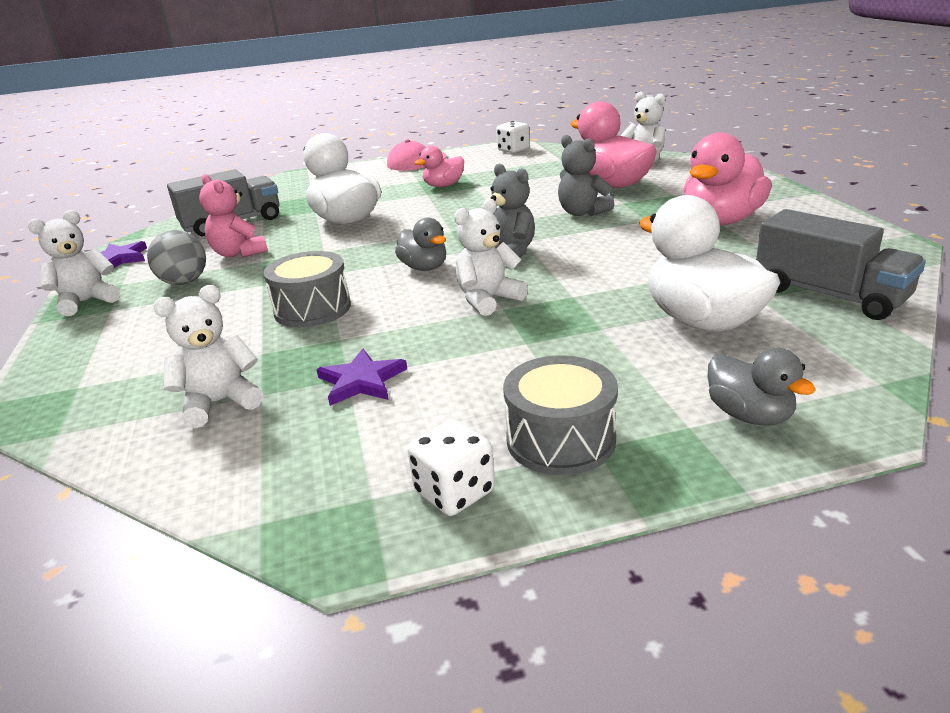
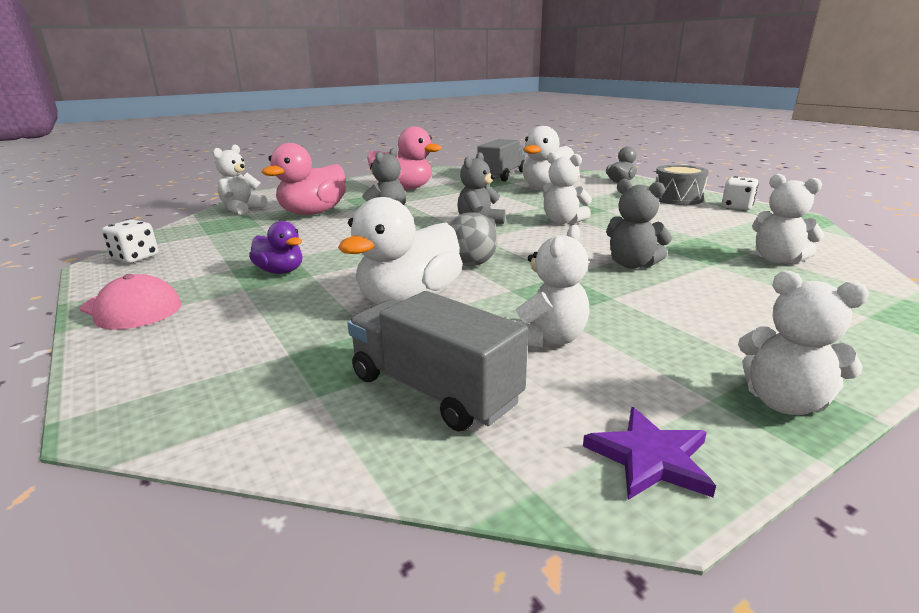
camera: 110 degrees left, 5 degrees down
grey ball [147,230,206,285] -> grey ball moved to [449,212,498,266]
pink teddy bear [199,174,268,258] -> white teddy bear [512,225,589,348]
grey drum [264,251,351,328] -> grey teddy bear [606,179,672,269]
purple star [316,349,407,406] -> none
grey duck [395,217,446,271] -> none
pink duck [414,146,464,187] -> purple duck [249,221,302,274]

